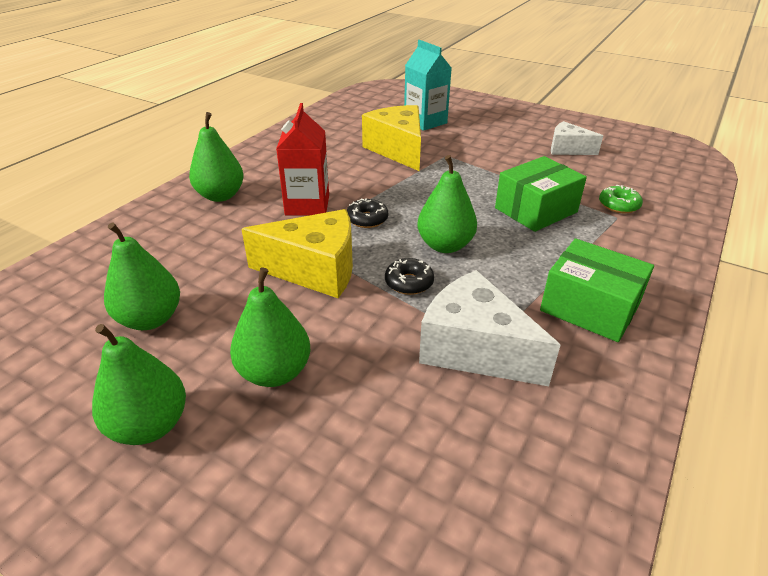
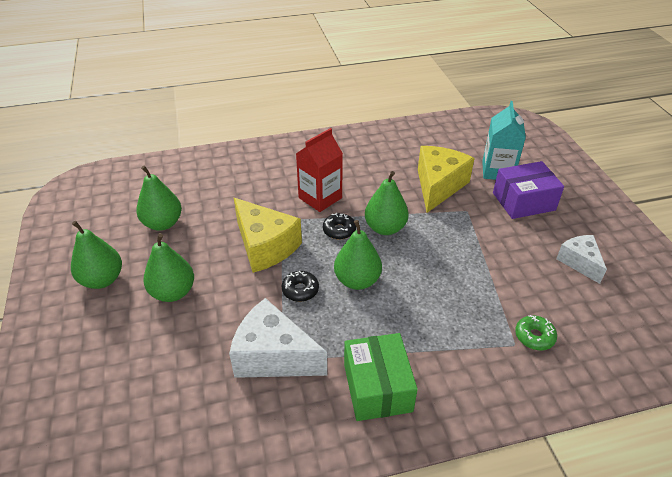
camera: 45 degrees right, 5 degrees up
green pear [189,112,244,202] -> green pear moved to [365,171,409,235]
white cheese [419,270,560,386] -> white cheese turned 60 degrees counterclockwise [229,298,327,378]
green box [495,156,587,232] -> none
none -> purple box [493,161,564,219]

